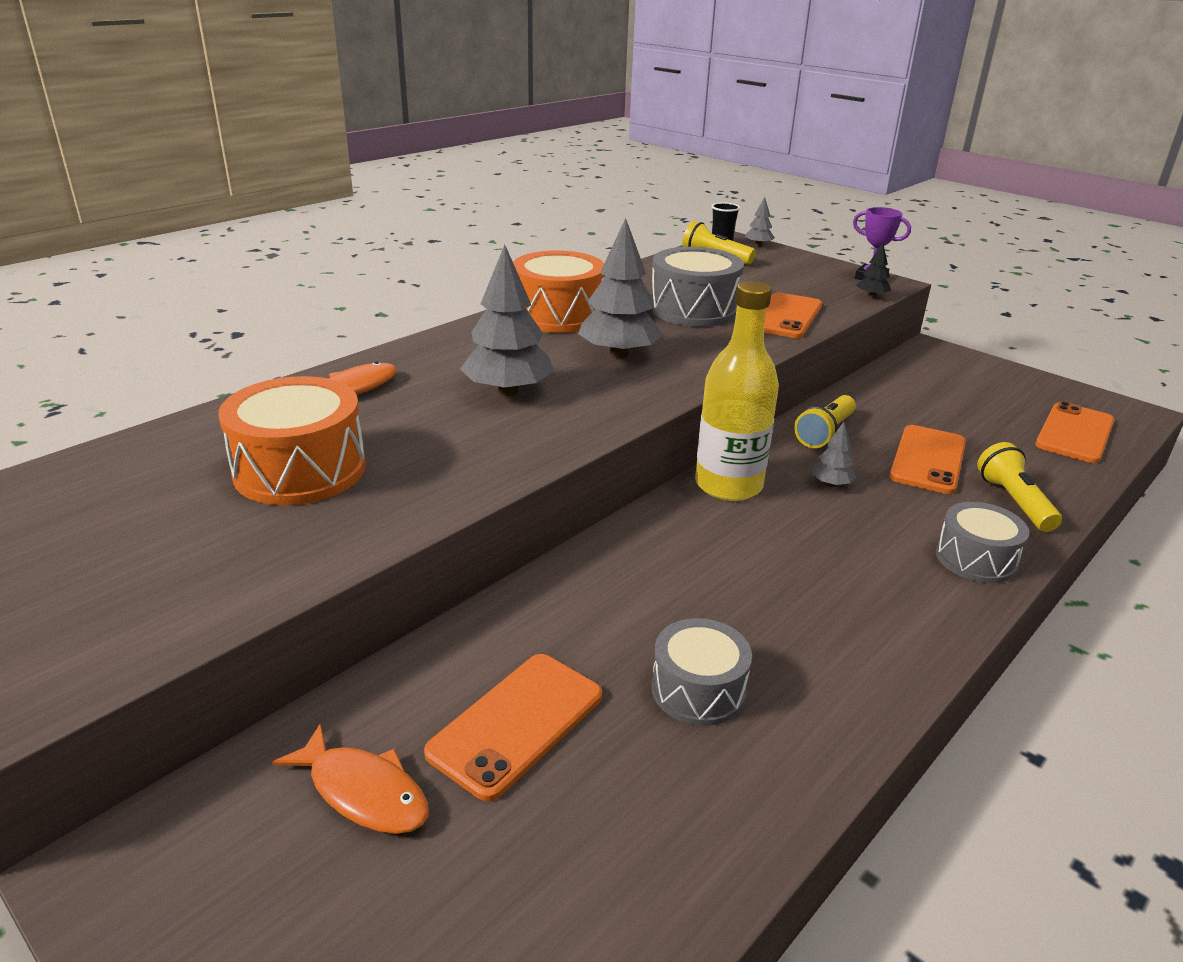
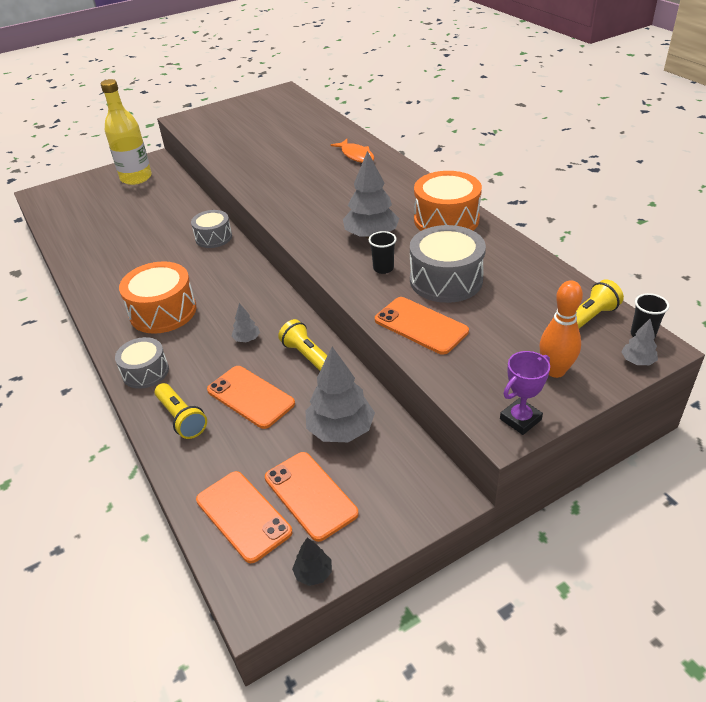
camera: 110 degrees right, 10 degrees up
orange drum [219,376,366,505] -> orange drum moved to [119,261,197,334]
orange fish [272,723,429,834] -> none
orange phone [424,654,602,801] -> orange phone moved to [265,452,359,542]
grey tree [460,244,554,396] -> grey tree moved to [306,347,375,442]
grey drum [652,618,752,726] -> grey drum moved to [191,210,232,248]
yellow bottle [695,281,779,501] -> yellow bottle moved to [101,79,152,185]
black tree [856,243,891,298] -> black tree moved to [292,537,332,586]
yellow flashlight [977,442,1062,532] -> yellow flashlight turned 45 degrees clockwise [155,383,207,439]
none -> black cup [369,231,397,274]
none -> orange bowling pin [540,280,583,378]

